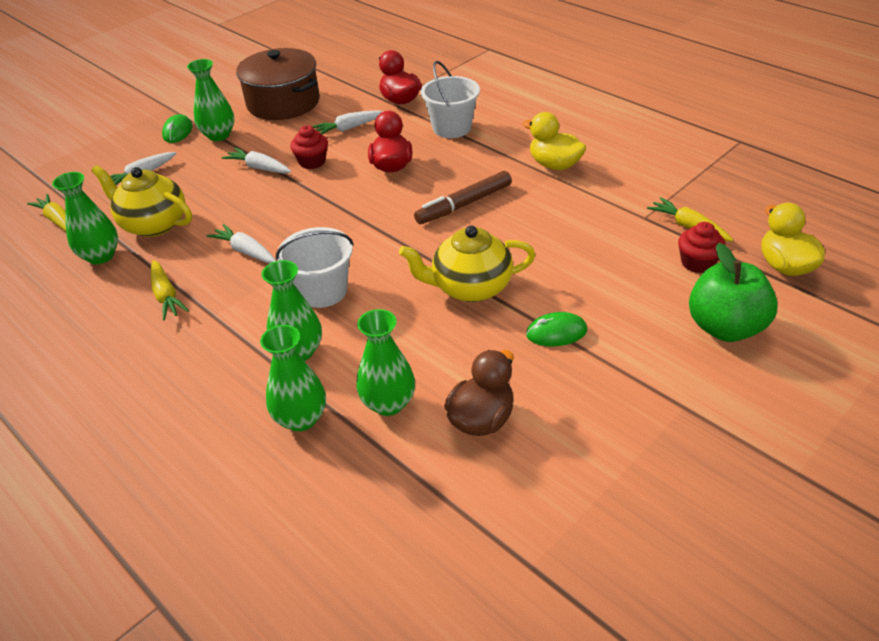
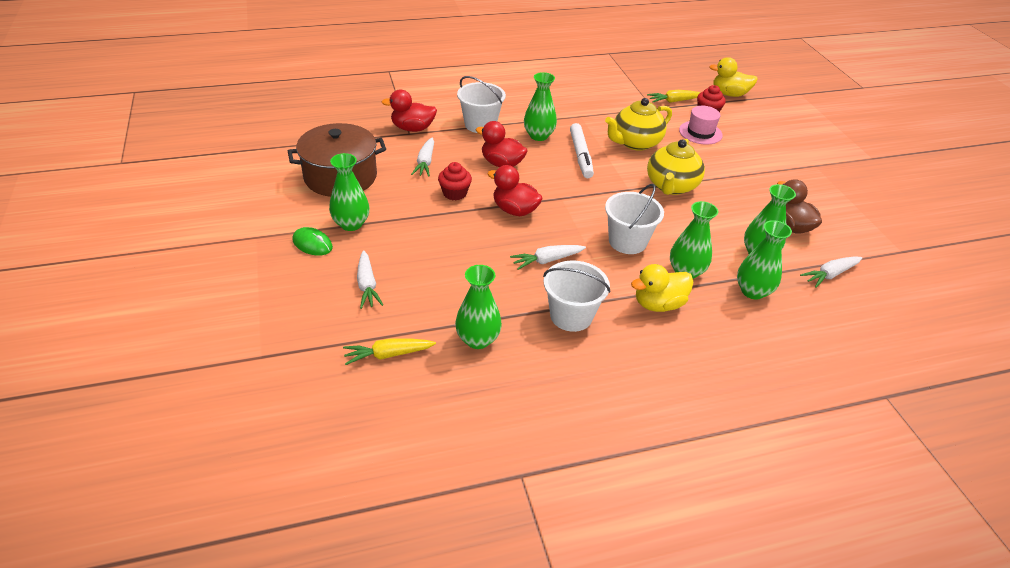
camera: 65 degrees left, 0 degrees up
yellow teapot [91,165,192,237] -> yellow teapot moved to [605,98,672,151]
yellow carrot [151,260,189,320] -> white bucket [543,260,610,332]
white carrot [222,148,291,174] -> white carrot moved to [800,256,862,288]
brown marker [414,171,512,224] -> white marker [570,123,594,178]
yellow duck [523,112,586,170] -> yellow duck moved to [631,264,693,312]
green mouse [526,312,587,347] -> none
green apple [689,243,778,342] -> none
none -> red duck [487,165,543,216]
none -> green vase [524,72,557,141]
none -> pink hat [679,106,723,145]

